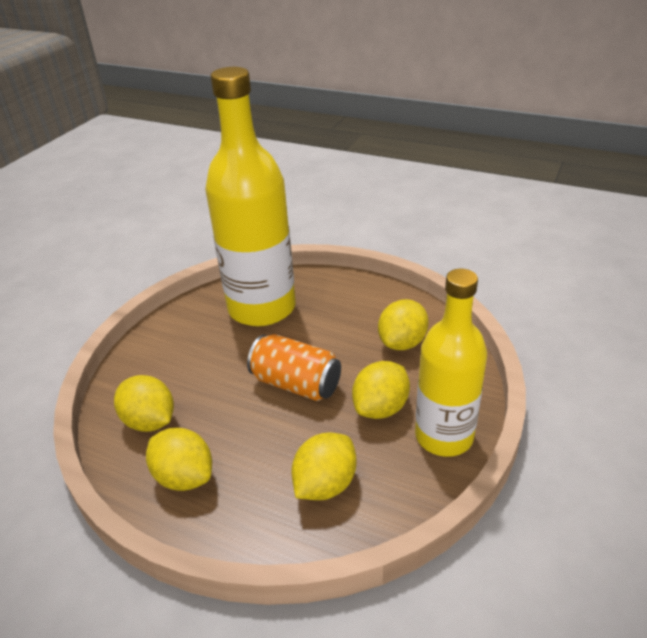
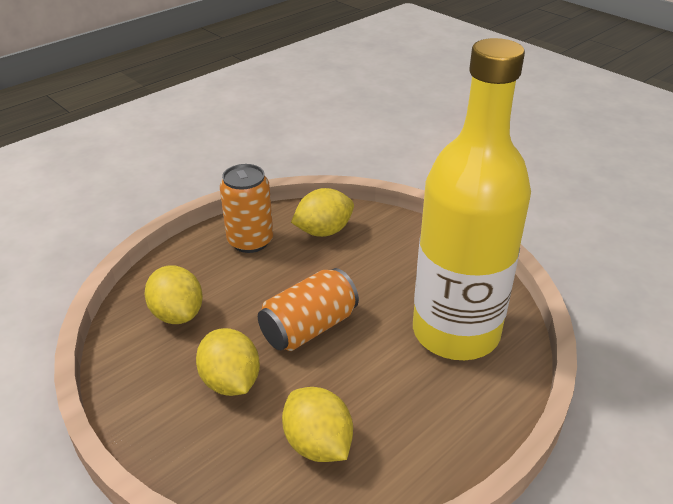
camera: 110 degrees right, 0 degrees up
yellow lemon [146,428,212,491] -> orange can [220,164,273,253]
yellow bottle [415,269,487,457] -> none

